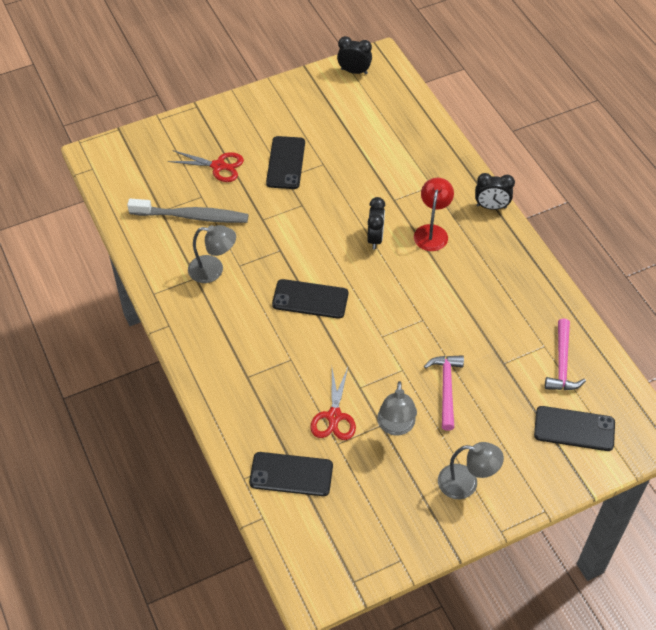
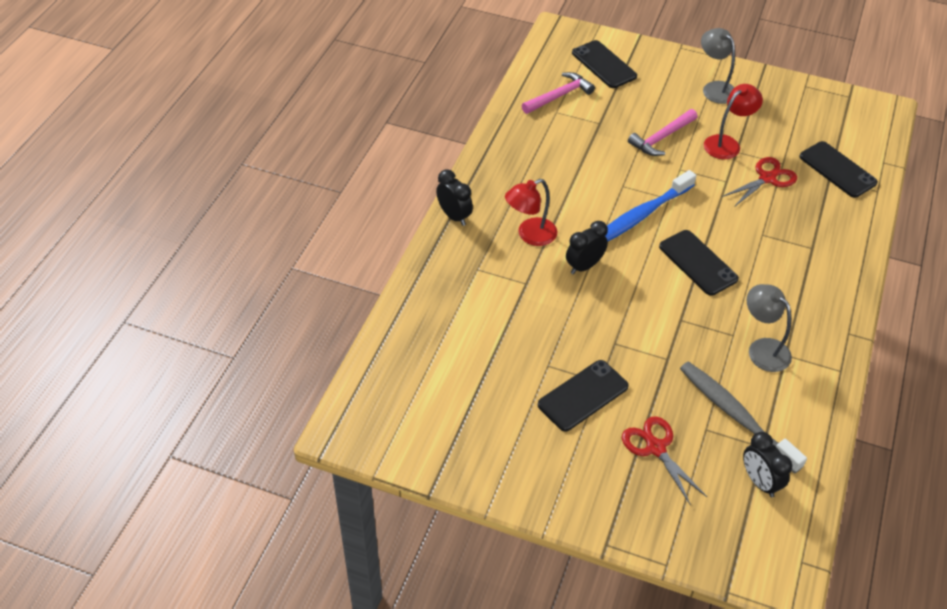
camera: 135 degrees left, 5 degrees down
black clock [337,36,372,74] -> black clock moved to [743,432,792,497]
grey lamp [377,381,417,436] -> red lamp [704,84,763,159]
none -> blue toothbrush [605,170,696,241]

